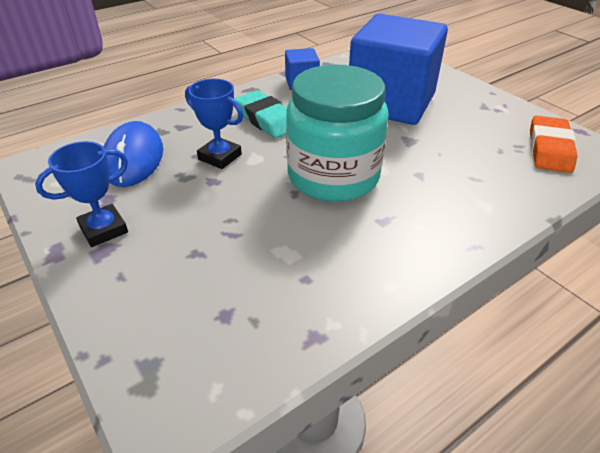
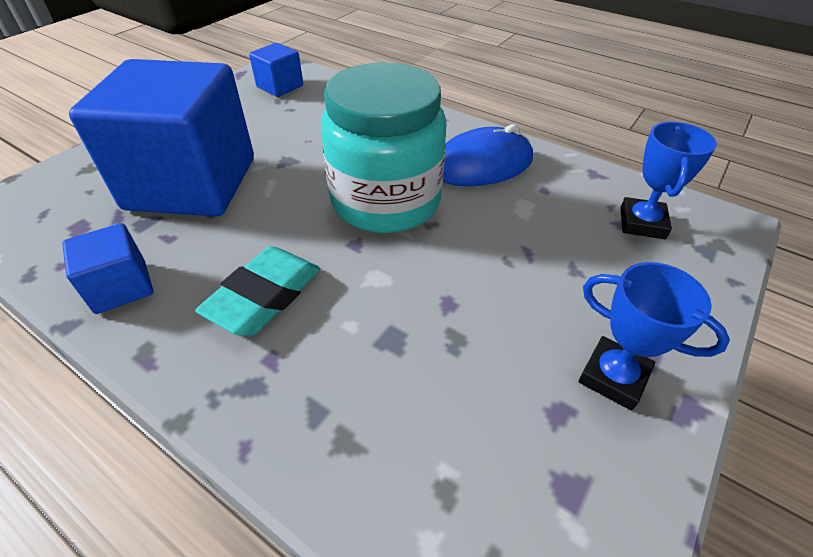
camera: 110 degrees left, 5 degrees up
blue mouse [103,121,163,187] -> blue mouse moved to [443,124,533,186]
blue trophy [185,79,243,169] -> blue trophy moved to [620,122,717,239]
orange eraser [530,115,577,173] -> blue cube [249,43,303,97]

